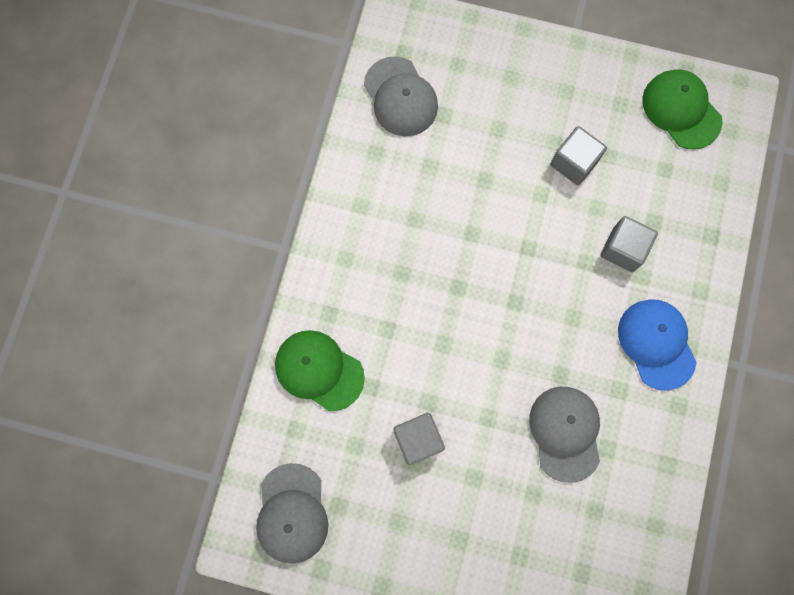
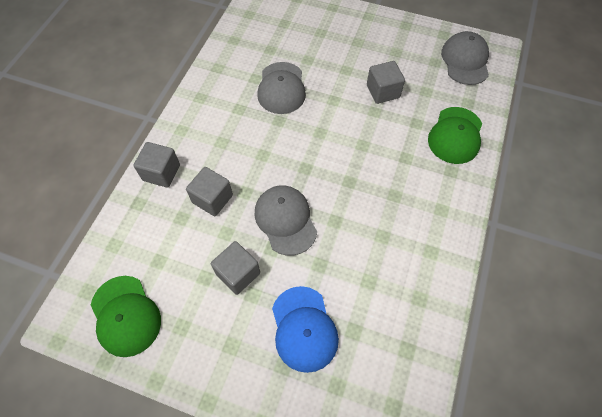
camera: 175 degrees left, 15 degrees down
green cap [275,330,365,411] -> green cap turned 75 degrees clockwise [428,107,482,164]
grey cap [364,56,438,136] -> grey cap moved to [255,185,317,256]
blue cap [618,299,697,391] -> blue cap moved to [272,286,339,373]
none -> grey cube [133,142,180,188]

